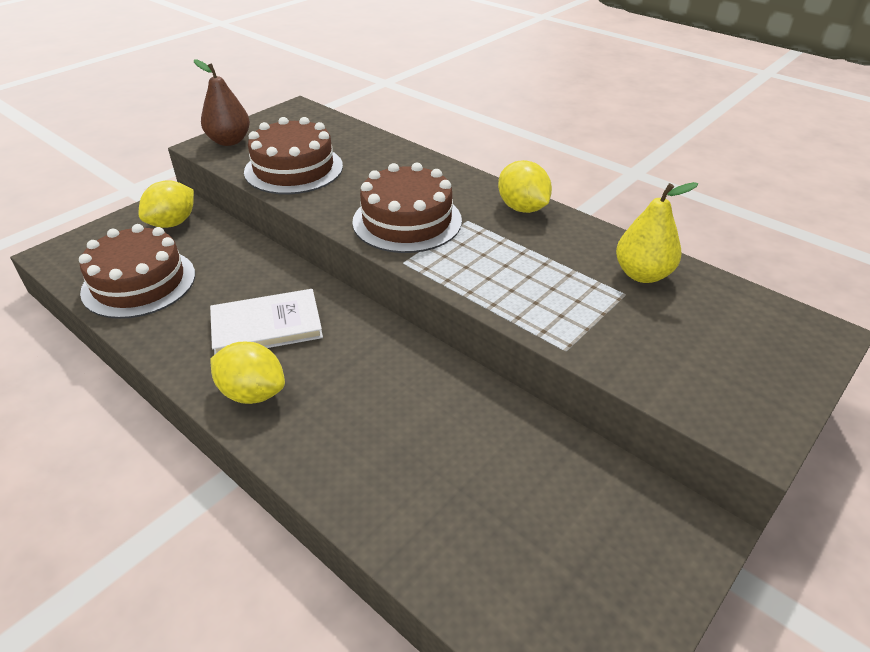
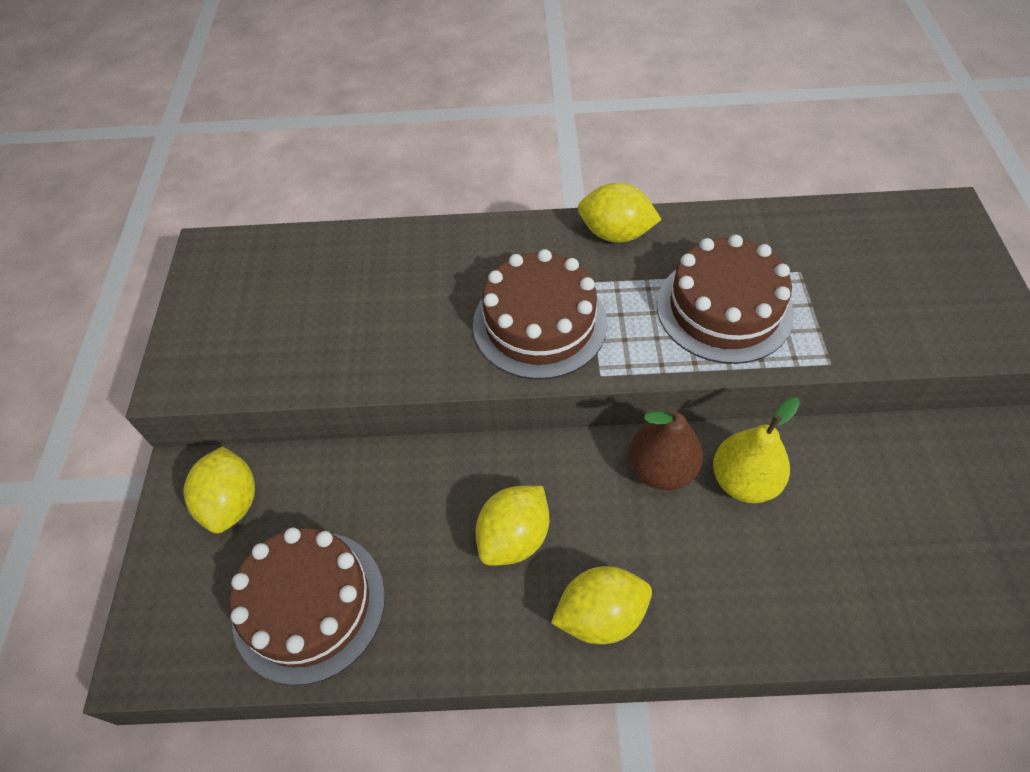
camera: 40 degrees left, 15 degrees up
brown pear [194,59,250,146] -> brown pear moved to [629,407,703,490]
white book [210,289,323,355] -> yellow lemon [476,486,549,566]
brown cake [244,117,343,194] -> brown cake moved to [657,235,794,364]
yellow pear [616,182,698,283] -> yellow pear moved to [713,397,800,503]

